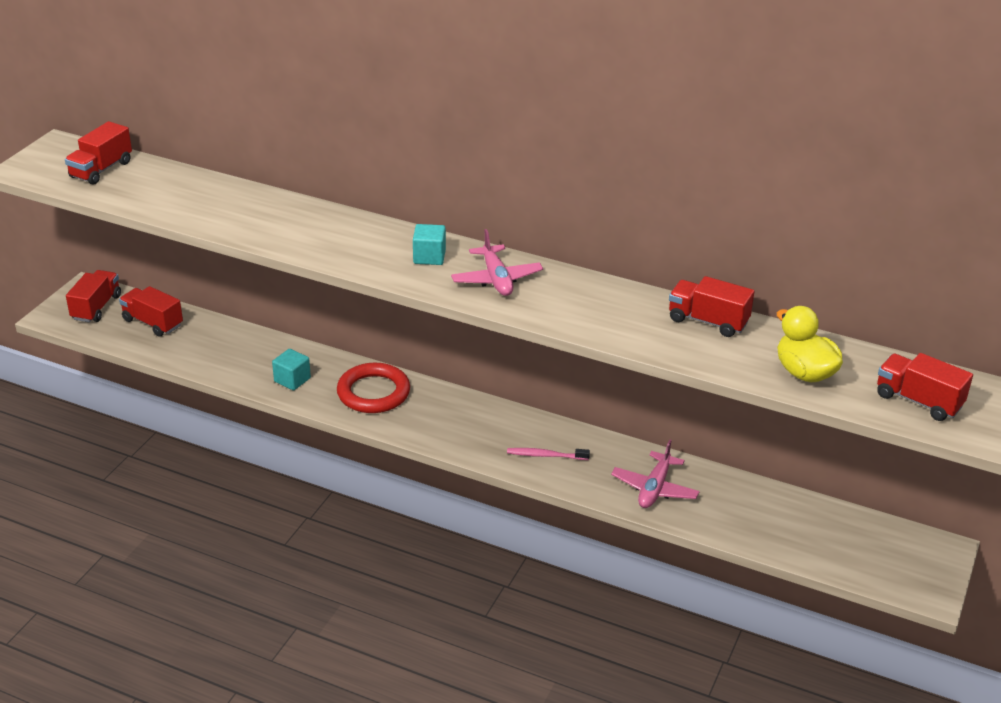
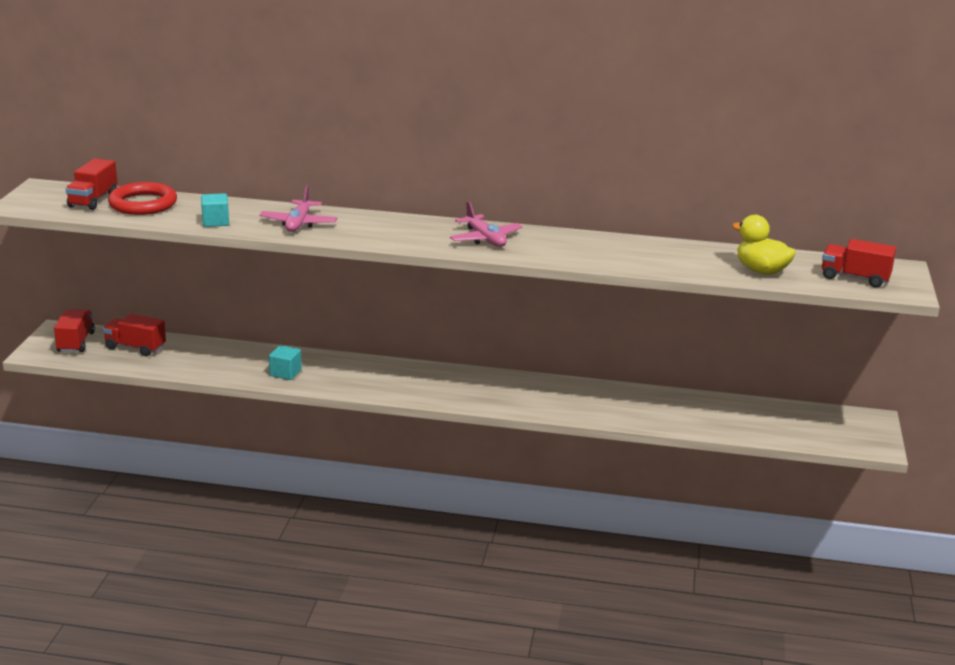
camera: 15 degrees left, 10 degrees down
red ring [337,363,410,413] -> red ring moved to [108,182,177,215]
turquoise cube [413,224,446,265] -> turquoise cube moved to [201,193,229,227]
pink toothbrush [507,448,590,460] -> none
pink plane [611,439,700,508] -> pink plane moved to [259,185,337,232]
red truck [669,276,754,337] -> none

